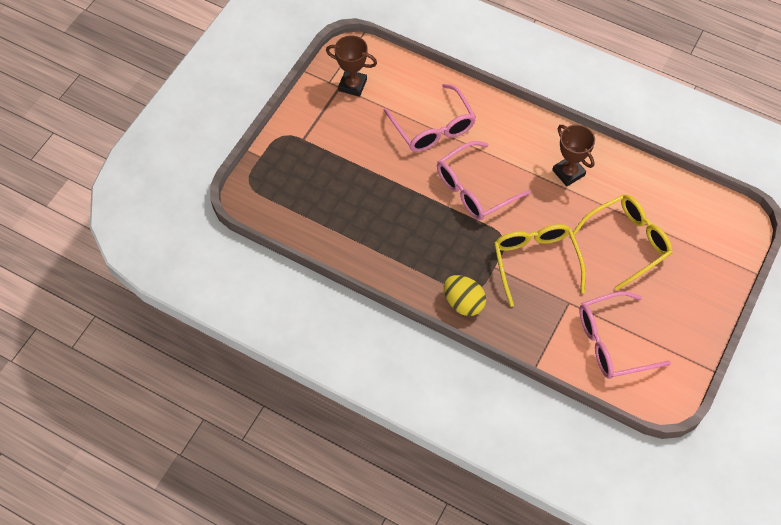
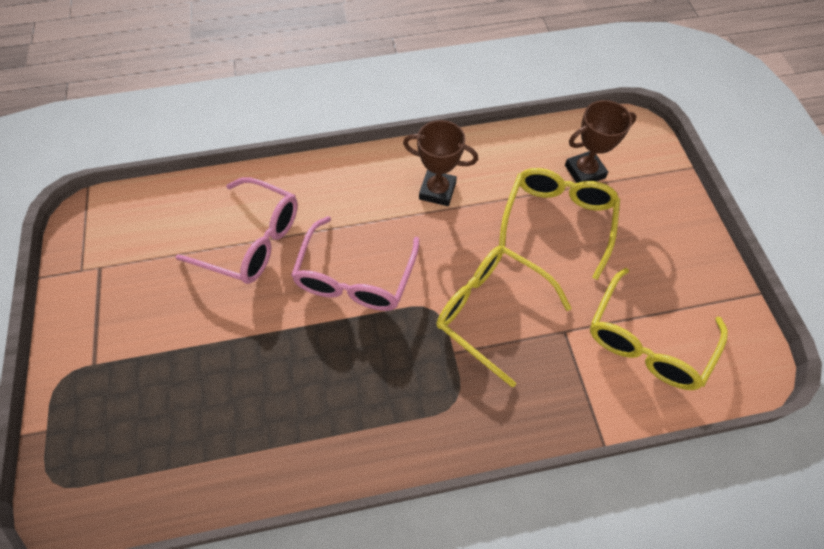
camera: 40 degrees left, 0 degrees up
brown trophy [326,35,377,97] -> brown trophy moved to [565,100,637,183]
yellow egg [444,275,486,316] -> none
pink glasses [579,291,671,379] -> yellow glasses [590,268,728,390]

